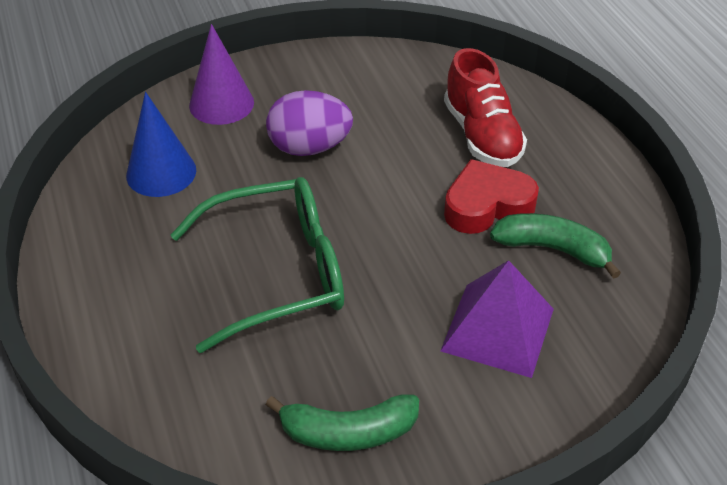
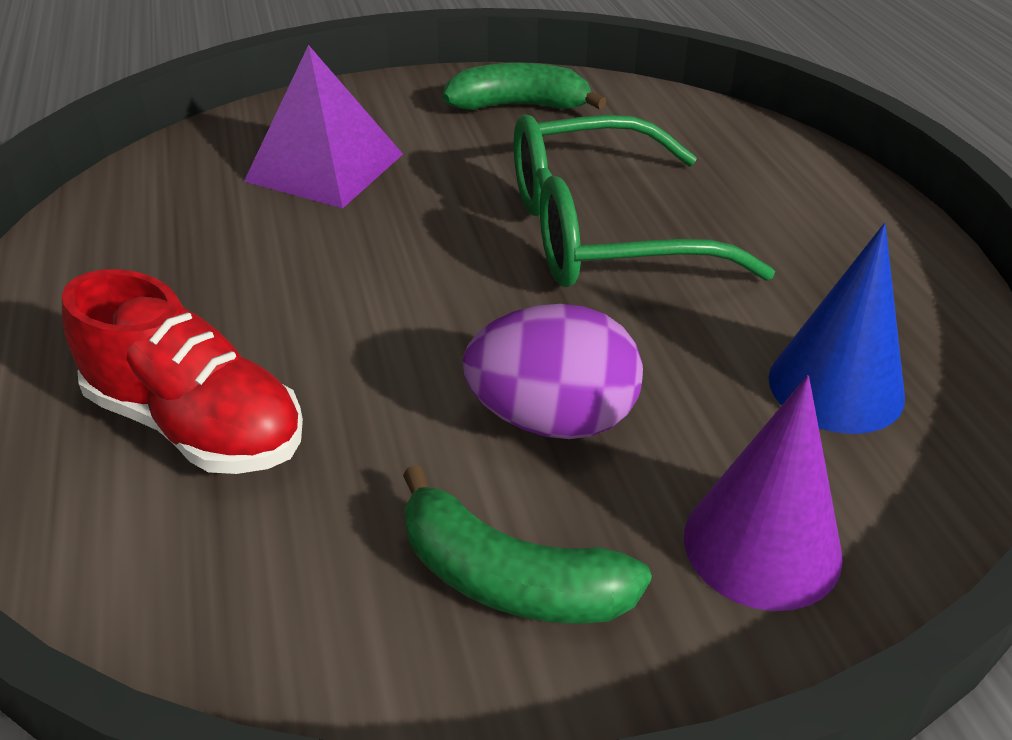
camera: 175 degrees left, 5 degrees down
red shoe [444,48,527,167] -> red shoe turned 135 degrees clockwise [62,269,303,474]
red heart [444,159,539,234] -> none
green banana [490,213,621,279] -> green banana moved to [403,465,652,624]

